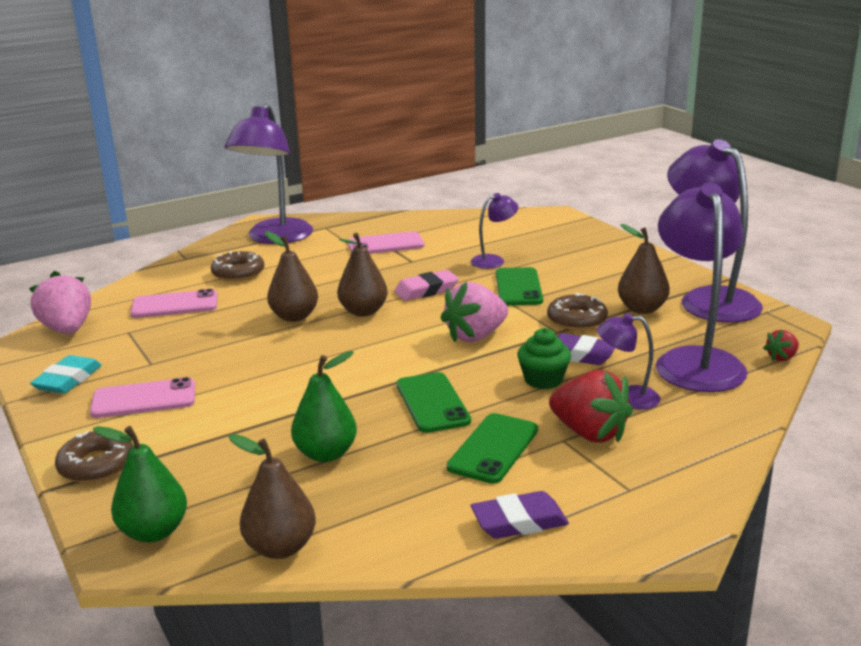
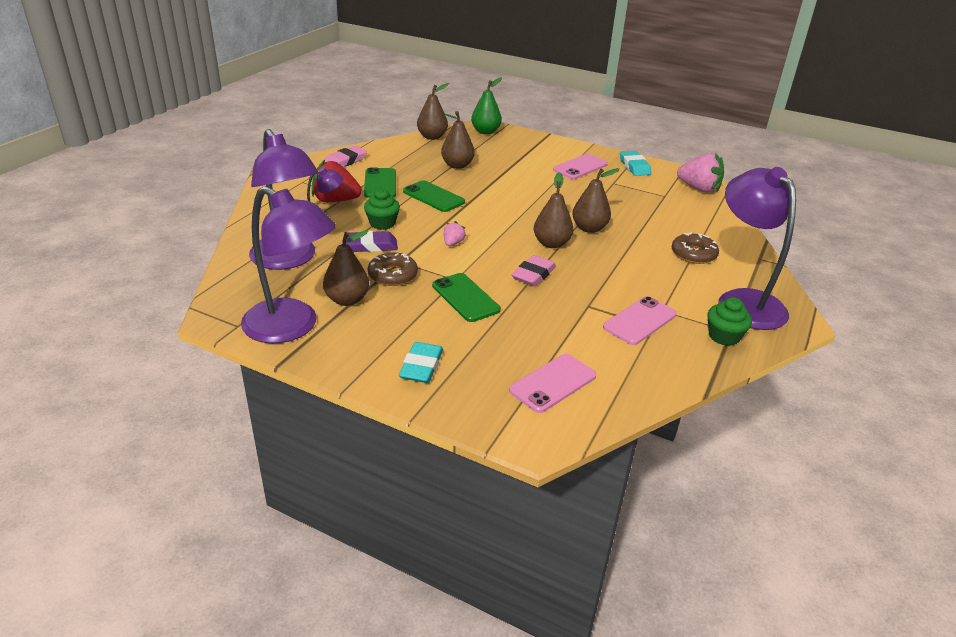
camera: 145 degrees right, 10 degrees up
brown donut [55,431,134,483] -> none
pink phone [130,289,217,318] -> pink phone moved to [509,354,596,413]
green pear [291,351,357,462] -> brown pear [441,111,475,169]
pink strawberry [441,282,508,343] -> pink strawberry [444,221,466,246], size x0.50
purple lamp [471,193,519,269] -> none
purple eraser [471,491,569,539] -> pink eraser [325,146,367,167]
red strawberry [763,330,799,361] -> none
none -> turquoise eraser [399,342,443,383]
none -> green cupcake [708,297,752,346]

